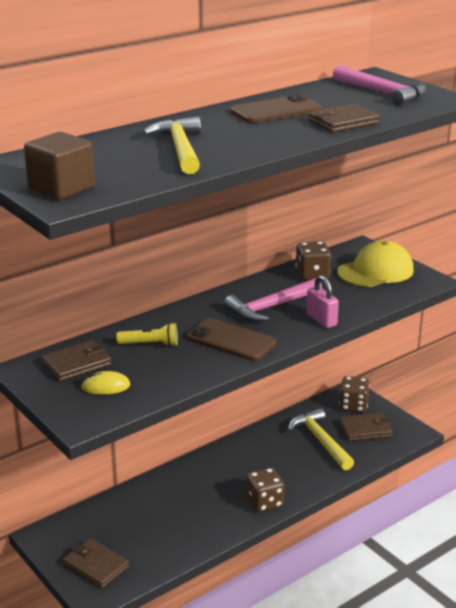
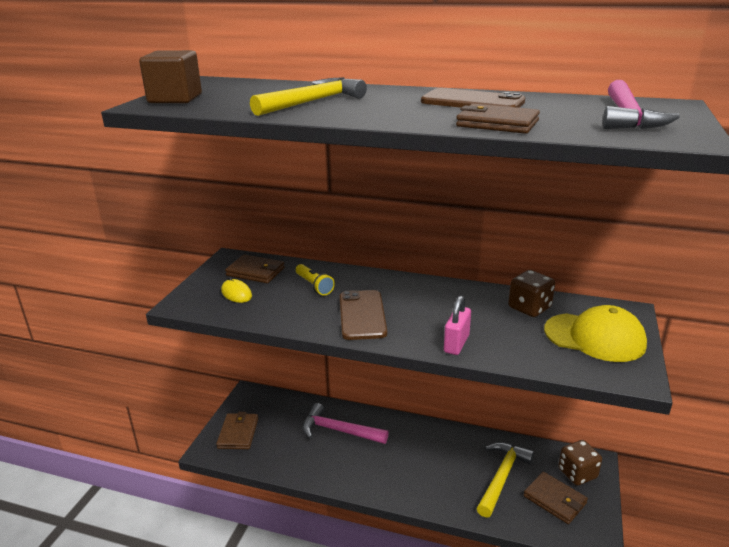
camera: 55 degrees right, 0 degrees up
pink hammer [224,278,322,322] -> pink hammer moved to [303,403,389,444]
brown dice [246,467,285,512] -> none

